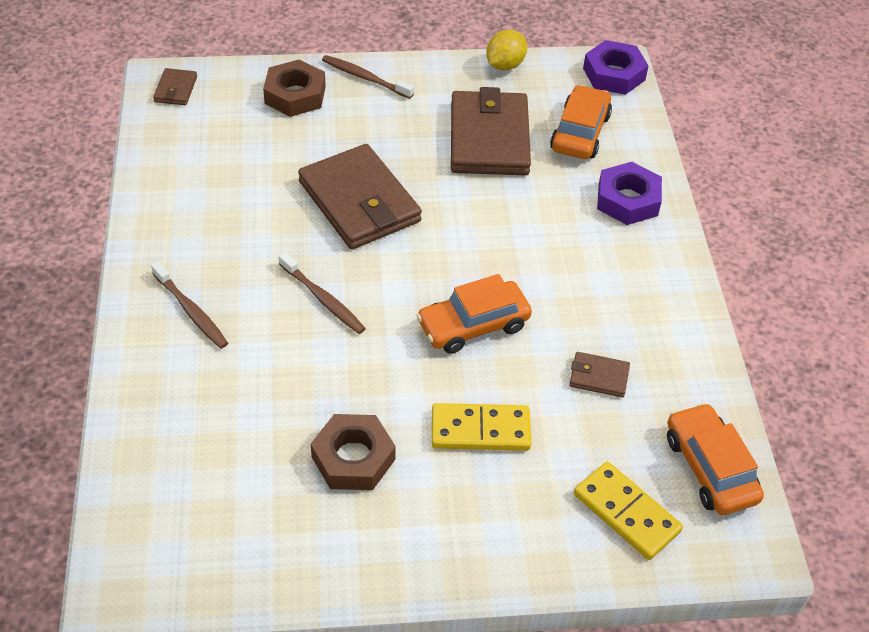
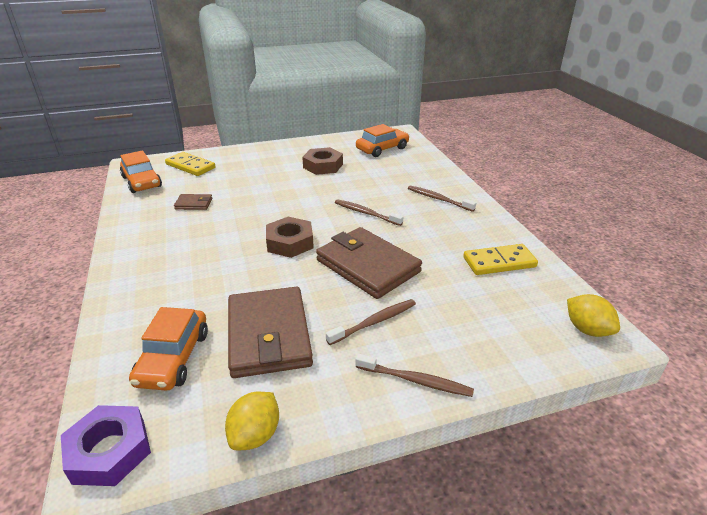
camera: 170 degrees right, 15 degrees down
brown wallet [153,68,197,105] -> yellow lemon [567,294,620,337]
brown nut [263,59,326,117] -> brown nut moved to [266,217,314,258]
orange car [416,274,532,354] -> orange car moved to [356,124,409,157]
yellow domino [432,403,531,451] -> yellow domino moved to [463,244,538,275]
purple nut [597,162,662,225] -> none
none -> brown toothbrush [326,299,416,345]

